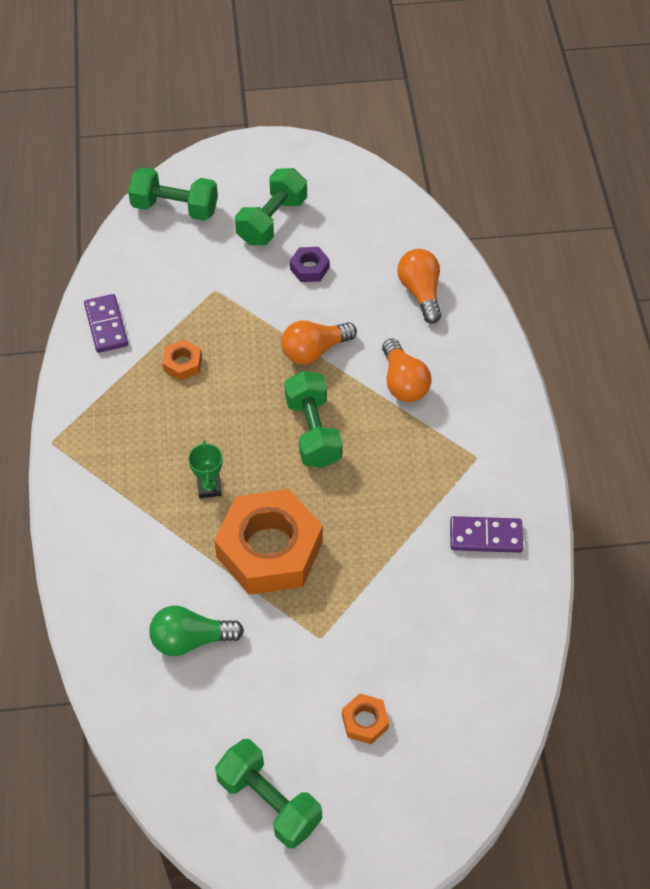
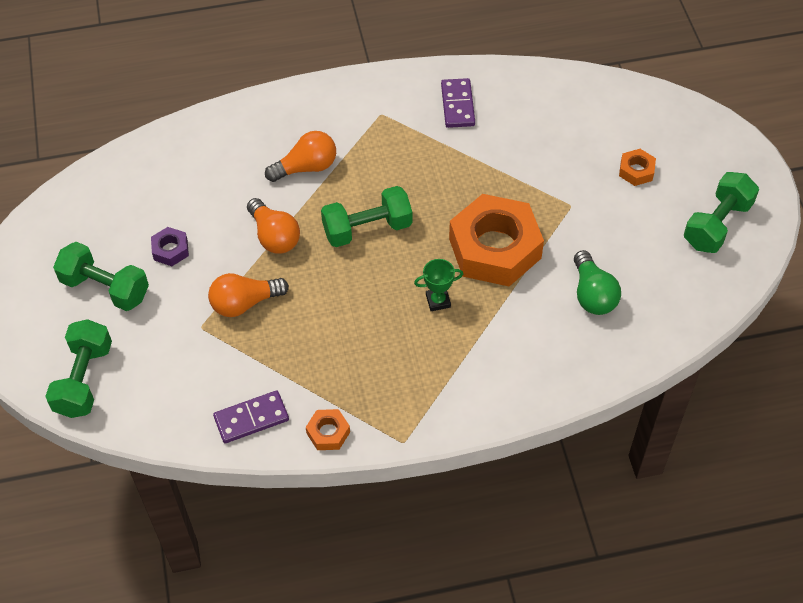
camera: 95 degrees left, 0 degrees up
orange nut [162,339,202,381] -> orange nut moved to [306,409,350,450]
orange light bulb [397,249,441,324] -> orange light bulb moved to [208,273,289,317]

